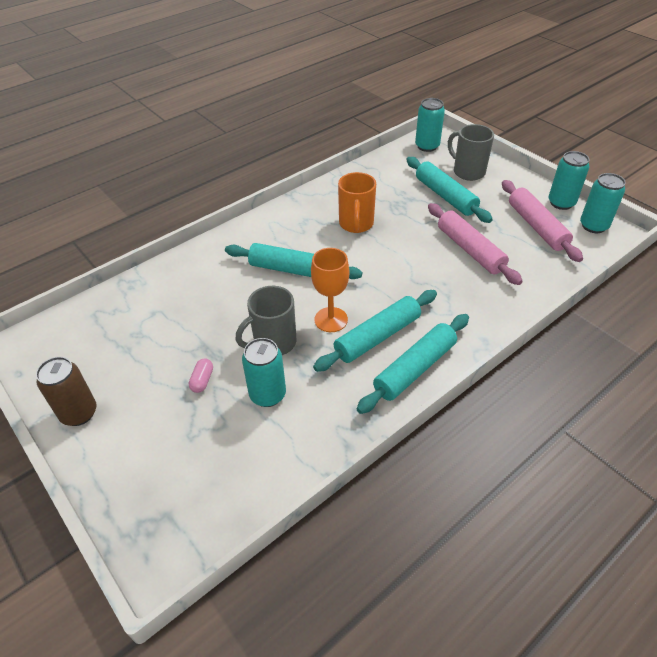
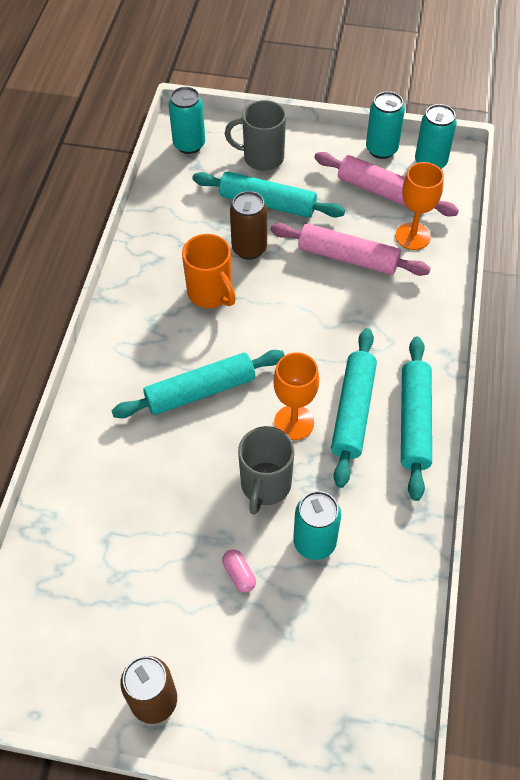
camera: 40 degrees left, 10 degrees up
none -> brown can [230,191,267,260]
none -> orange goblet [395,162,444,250]

